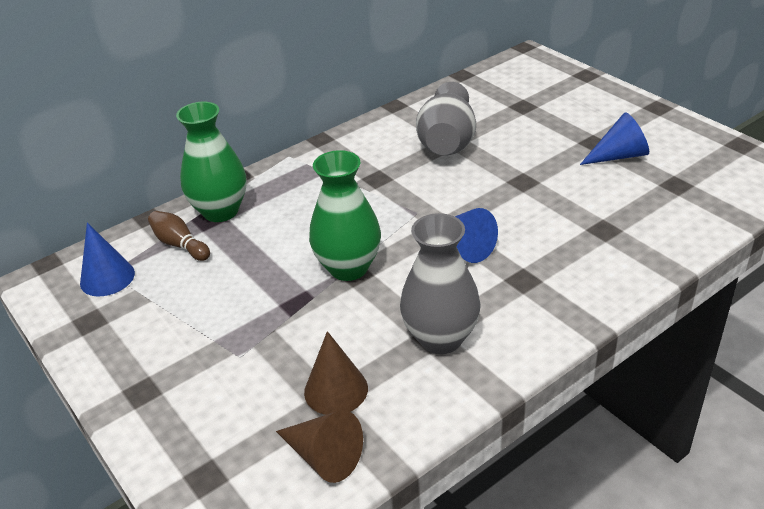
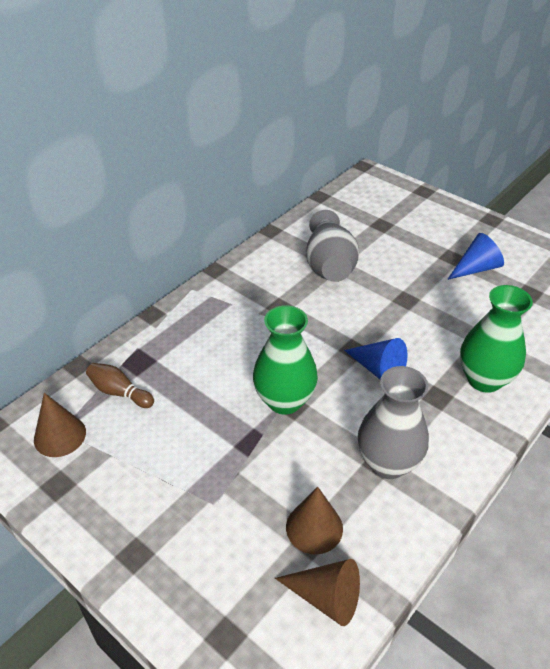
camera: 15 degrees left, 5 degrees up
blue cone [80,223,135,296] -> brown cone [34,393,86,457]
green vase [176,102,246,222] -> green vase moved to [460,285,533,393]

